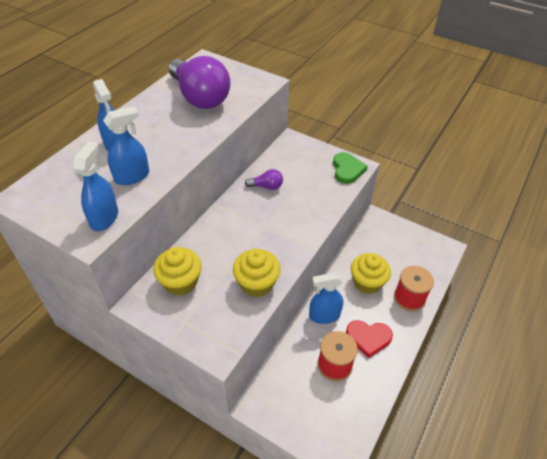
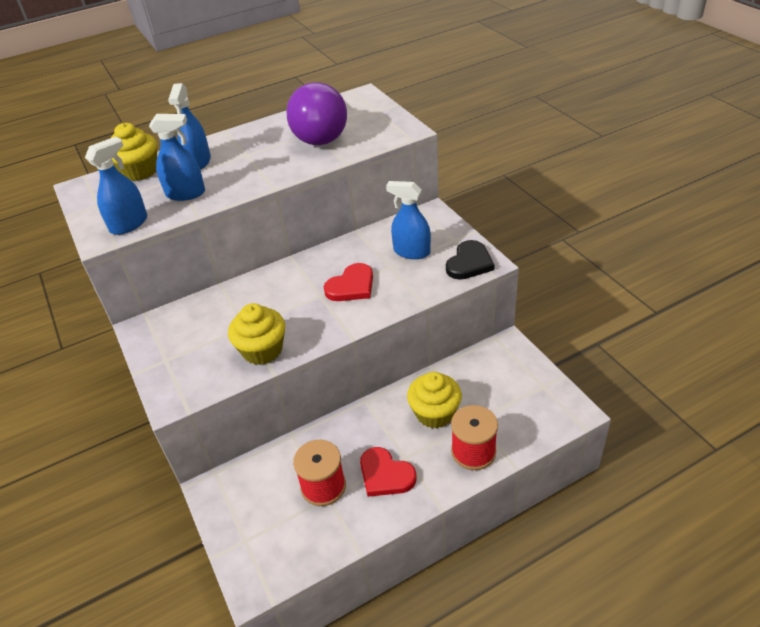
camera: 35 degrees right, 5 degrees down
yellow cupcake [153,247,202,296] -> yellow cupcake moved to [111,123,157,181]
purple light bulb [245,169,283,190] -> none
blue spray bottle [309,273,343,324] -> blue spray bottle moved to [386,181,431,259]
green heart [333,152,368,184] -> black heart [446,240,494,280]
none -> red heart [324,263,373,301]

